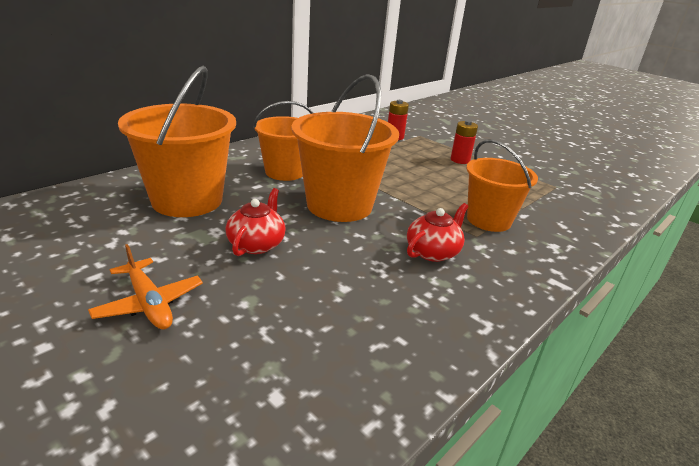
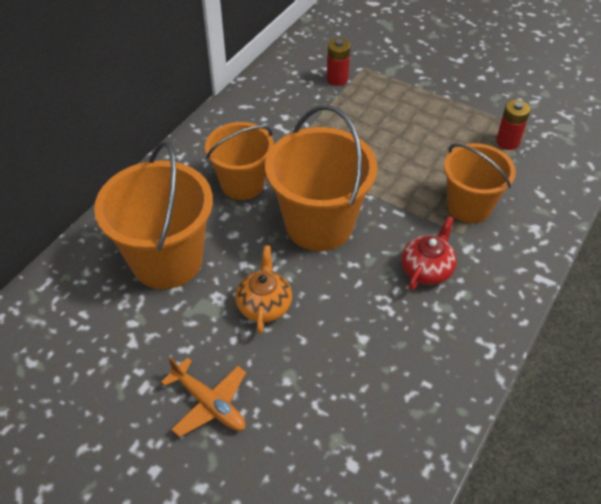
camera: 10 degrees left, 20 degrees up
red teapot [226,188,286,256] -> orange teapot [235,246,292,334]
red battery [451,120,478,164] -> red battery moved to [496,100,530,150]

